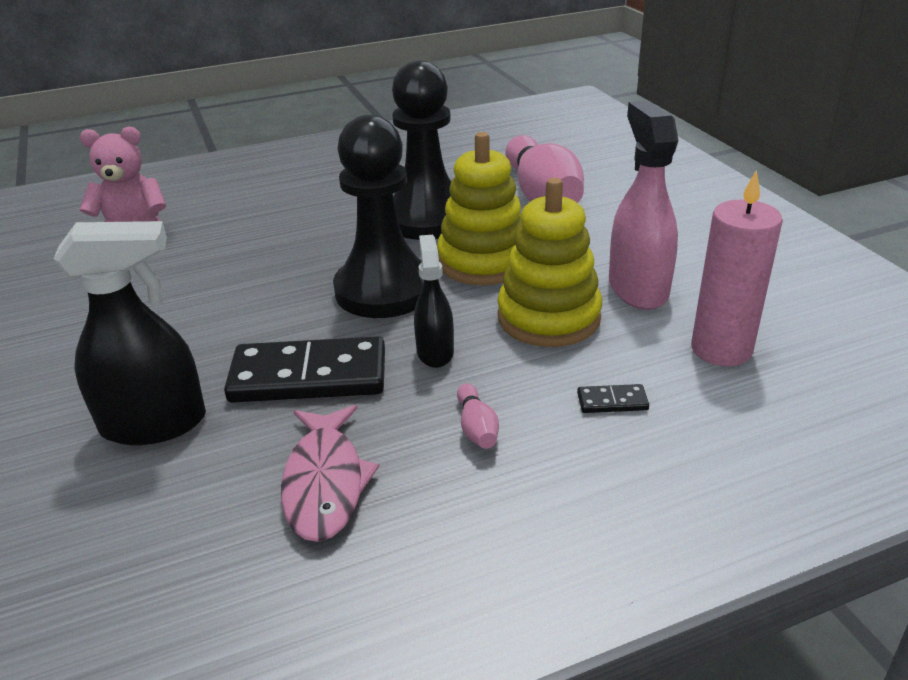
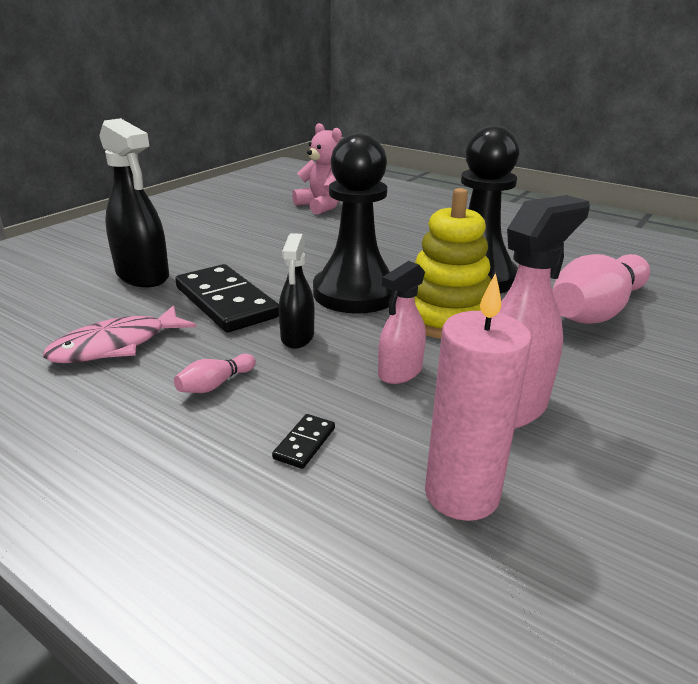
camera: 55 degrees right, 5 degrees down
black spray bottle [414,235,454,368] -> black spray bottle turned 135 degrees clockwise [279,233,314,349]
yellow stacking toy [497,178,602,347] -> pink spray bottle [378,261,426,384]
black domino [577,384,649,413] -> black domino turned 60 degrees clockwise [272,414,335,469]

